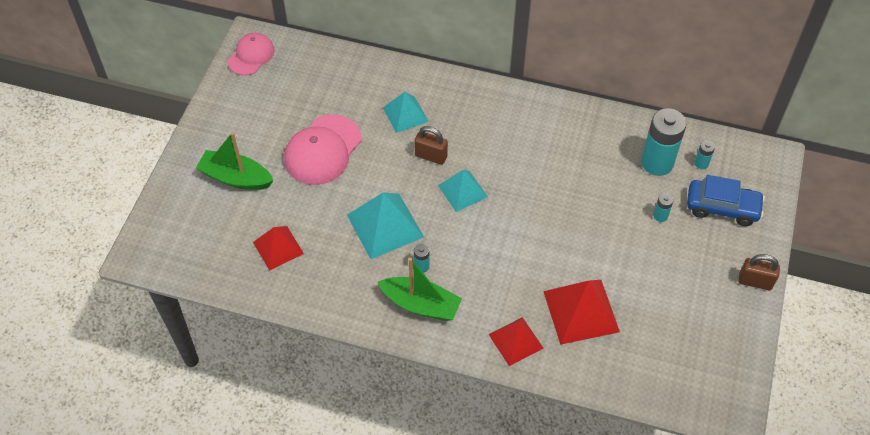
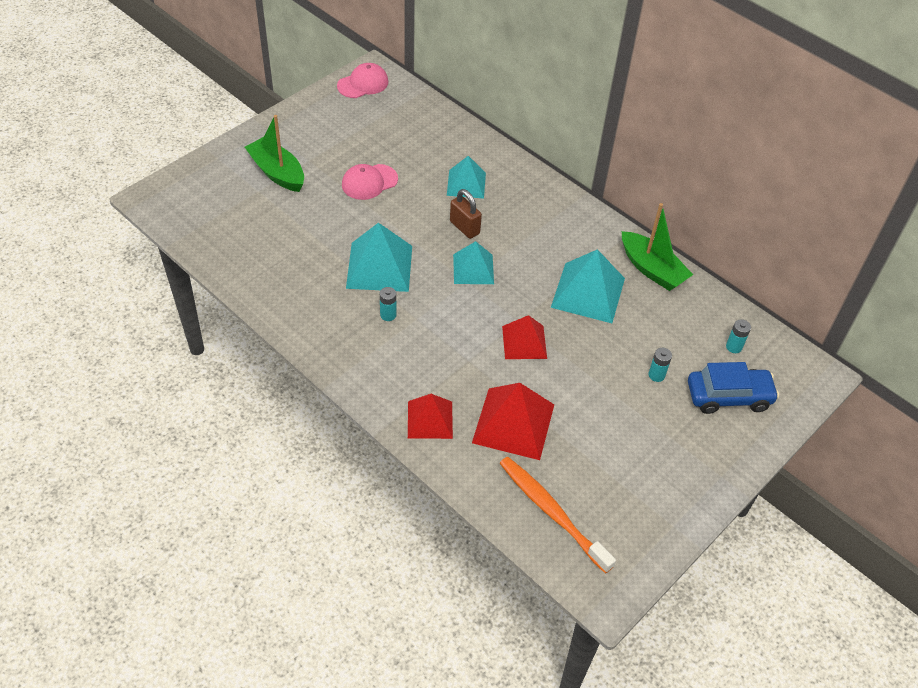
camera: 25 degrees right, 5 degrees down
red pyramid [253,226,304,271] -> red pyramid moved to [502,315,547,359]
pink cap [284,114,361,185] -> pink cap [342,164,398,200], size x0.63
green boat [378,258,462,321] -> green boat moved to [622,203,693,291]
turquoise battery [641,108,687,176] -> none
blue car [687,175,765,226] -> blue car turned 45 degrees counterclockwise [688,362,779,414]
brown padlock [738,254,780,290] -> none
none -> orange toothbrush [499,457,616,573]
none -> turquoise pyramid [551,249,625,323]

